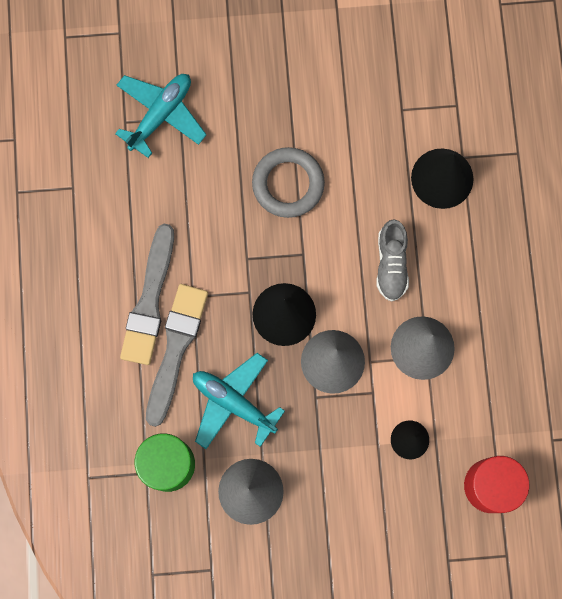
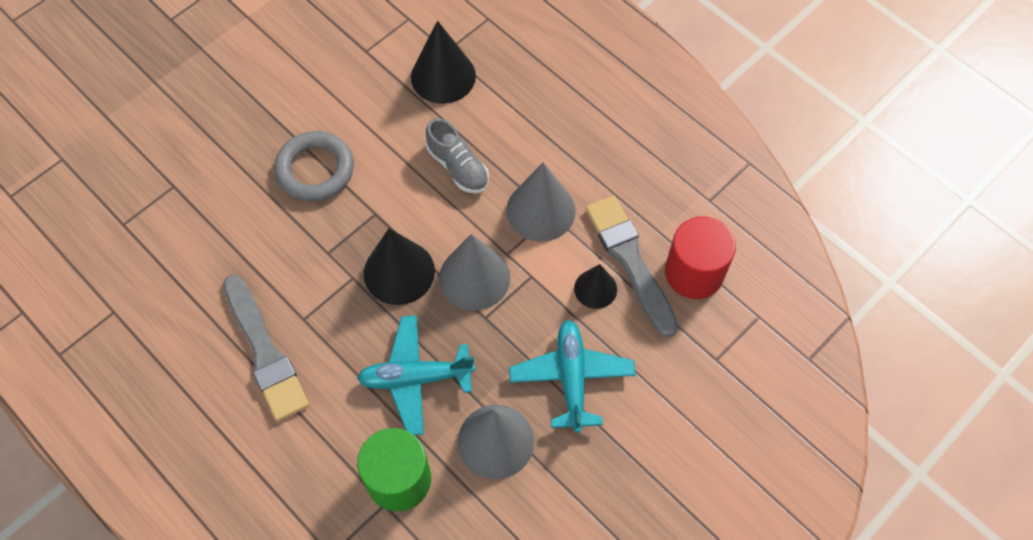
camera: 40 degrees left, 15 degrees down
turquoise plane [115,74,207,158] -> turquoise plane moved to [509,320,636,433]
grey brush [146,284,208,427] -> grey brush moved to [586,196,678,338]

